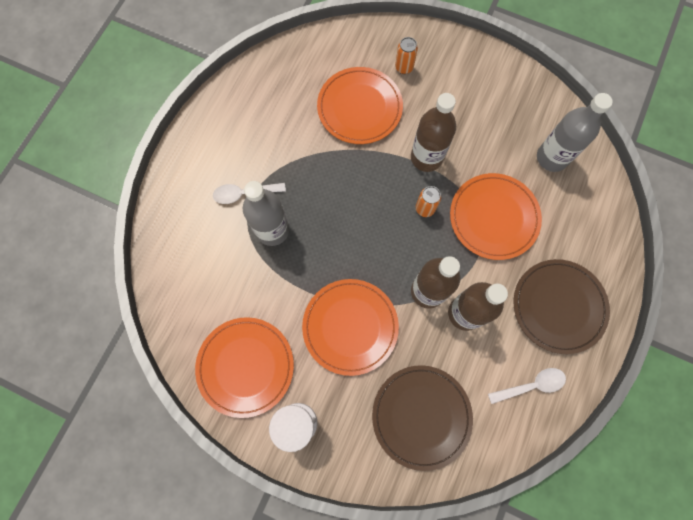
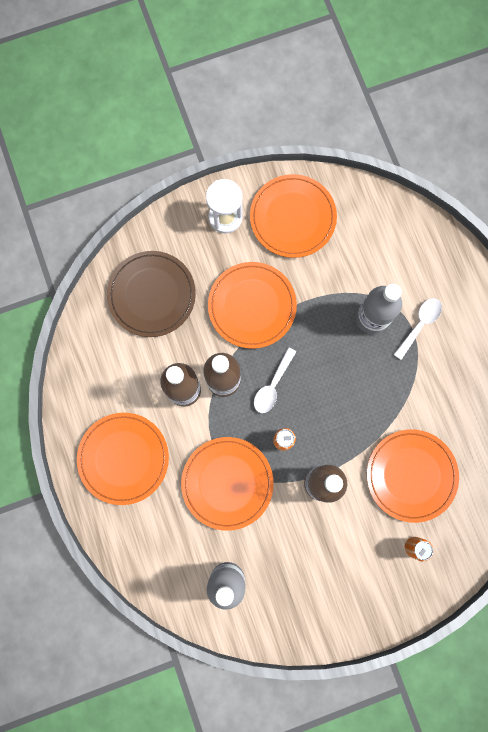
camera: 135 degrees right, 5 degrees up
white spoon [488,368,566,404] -> white spoon moved to [254,347,296,413]
brown plate [513,259,610,354] -> orange plate [77,413,169,505]

